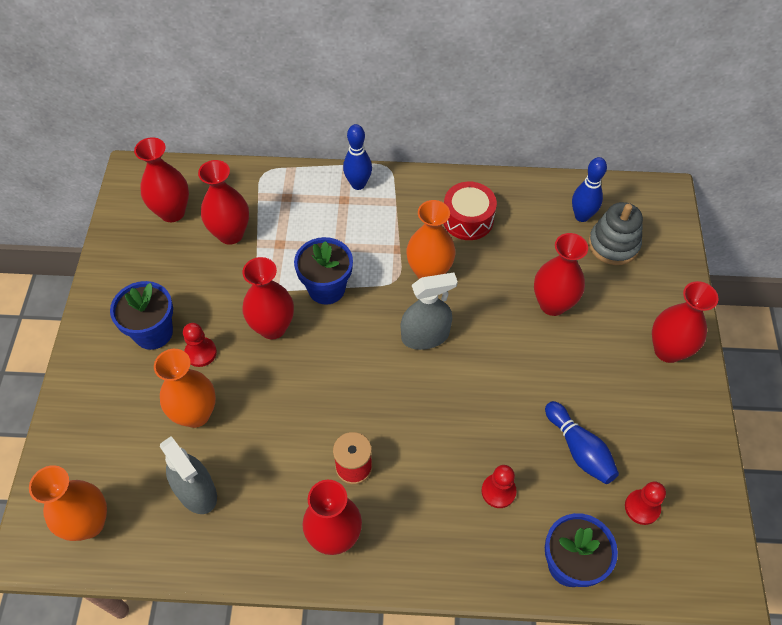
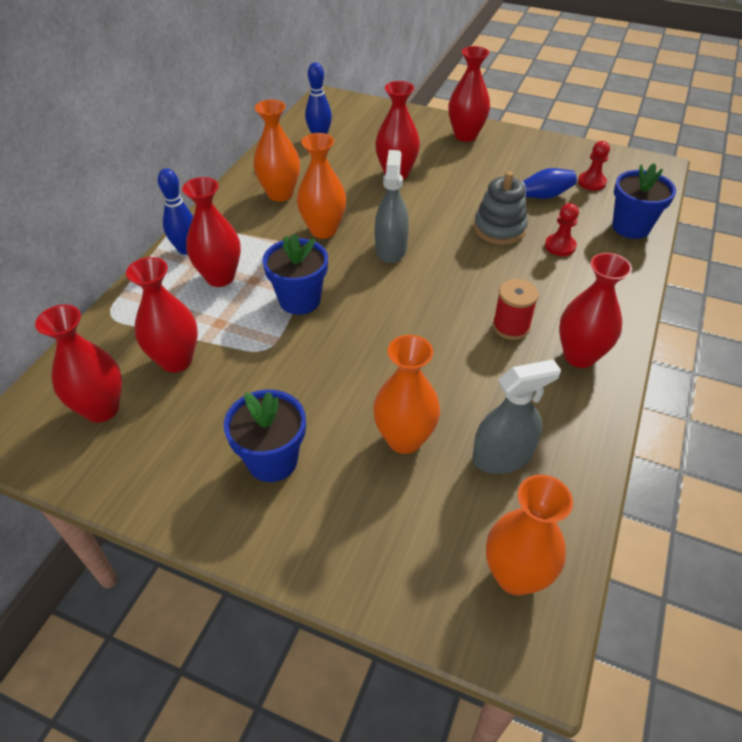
camera: 70 degrees left, 10 degrees down
red pawn [183,323,217,367] -> none
red vase [242,257,294,339] -> red vase moved to [182,177,241,287]
red drum [444,182,497,240] -> orange vase [253,99,300,202]
grey stacking toy [588,202,643,265] -> grey stacking toy moved to [474,171,528,245]

